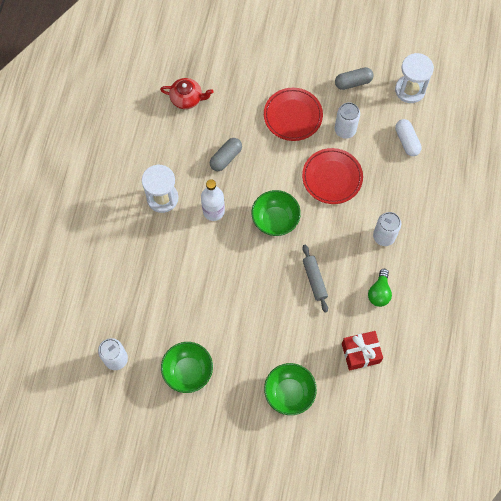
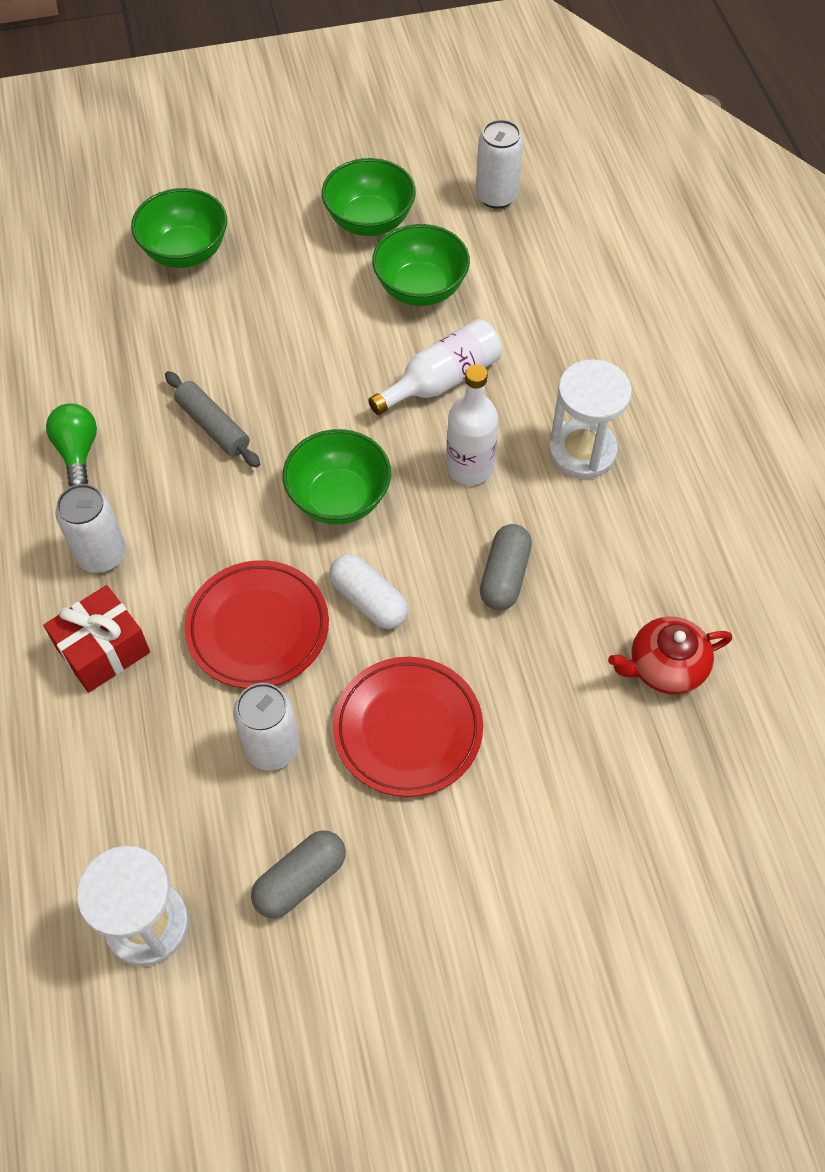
camera: 155 degrees right, 10 degrees down
red gift [342,331,383,371] -> red gift moved to [43,585,150,693]
white capsule [395,119,422,156] -> white capsule moved to [329,554,408,629]
none -> white bottle [368,319,502,415]
none -> green bowl [372,224,470,306]

